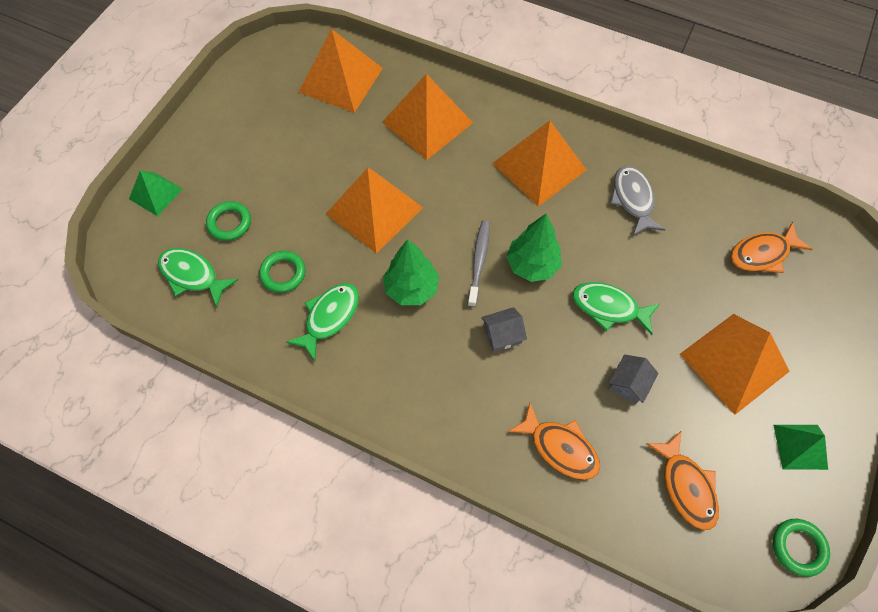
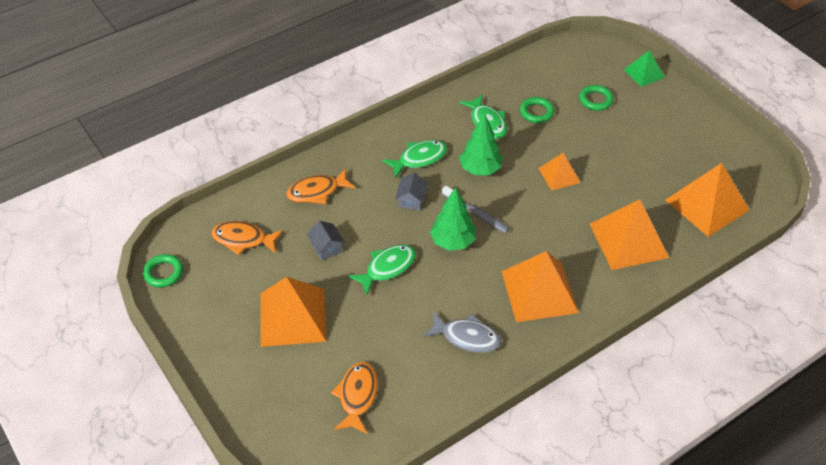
camera: 120 degrees right, 15 degrees down
green fish [158,248,238,307] -> green fish moved to [382,140,447,179]
orange pyramid [326,168,423,253] -> orange pyramid [538,153,581,191], size x0.55
green pyramid [774,425,828,470] -> none

